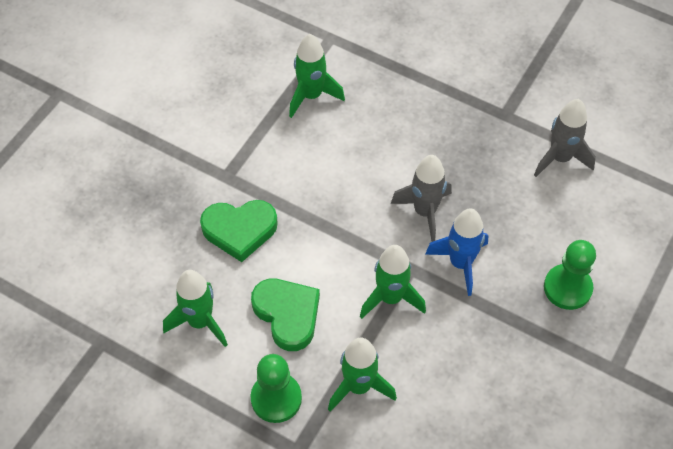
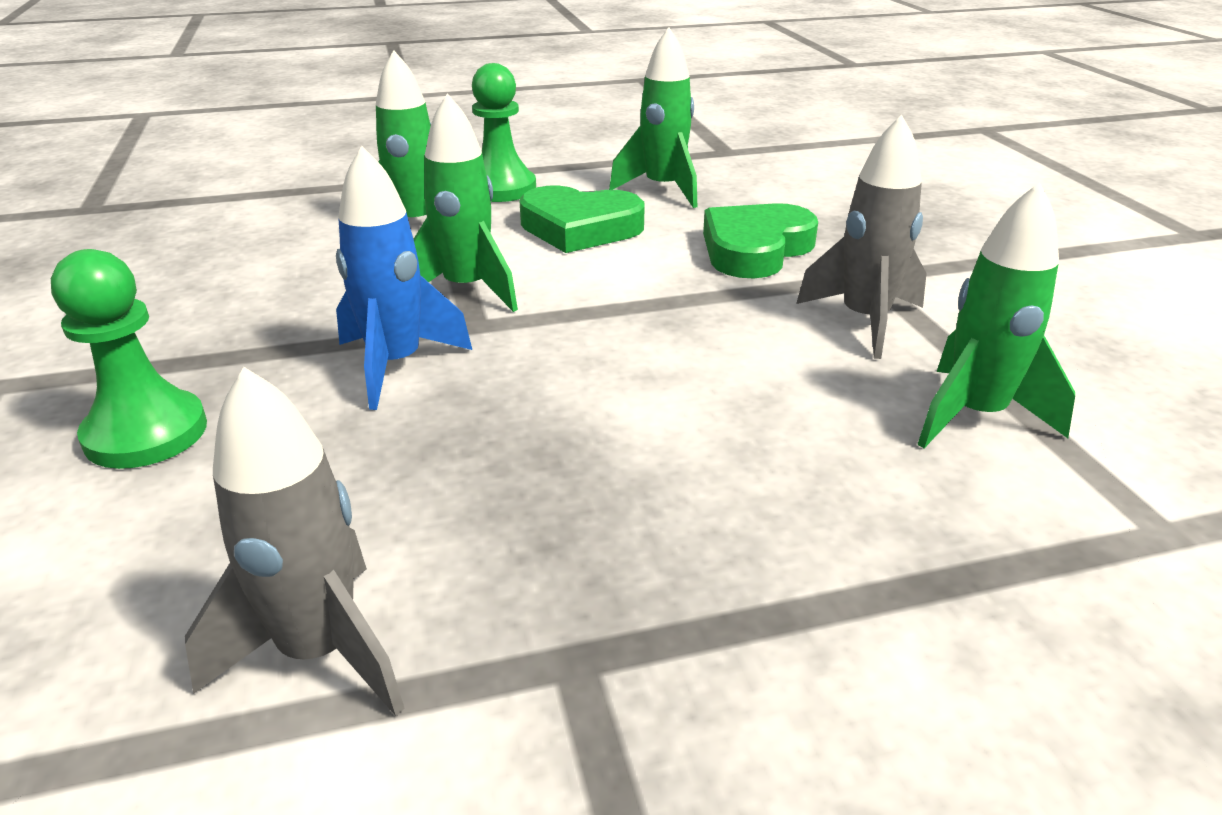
camera: 135 degrees right, 25 degrees down
grey rocket [391,155,452,242] -> grey rocket moved to [796,115,927,359]

